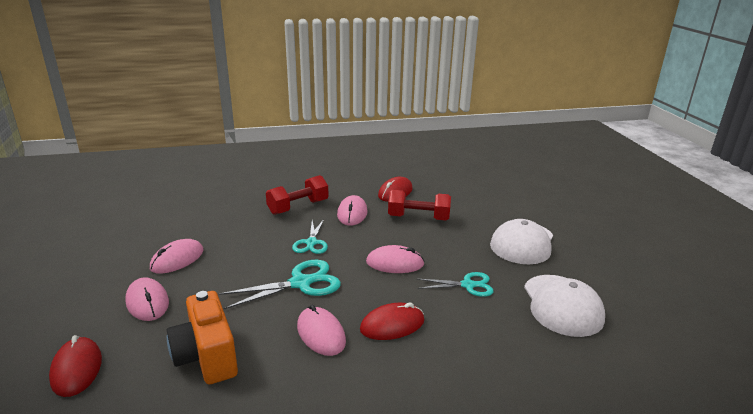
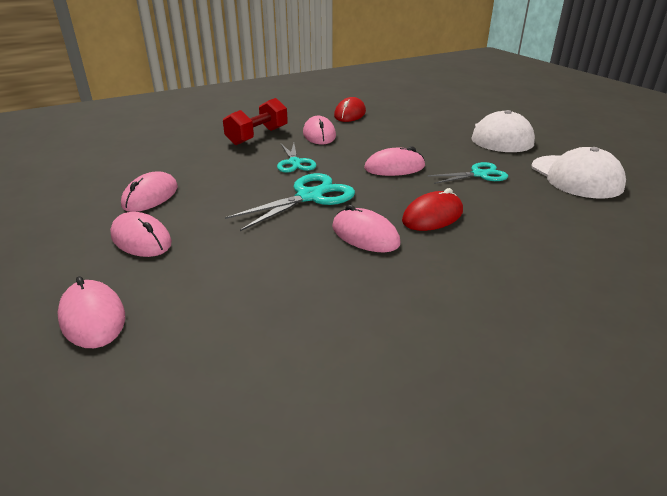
camera: 15 degrees left, 5 degrees up
red mouse [49,335,102,397] -> pink mouse [57,276,125,348]
orange camera [167,291,238,384] -> none
red dumbbell [388,190,451,221] -> none

